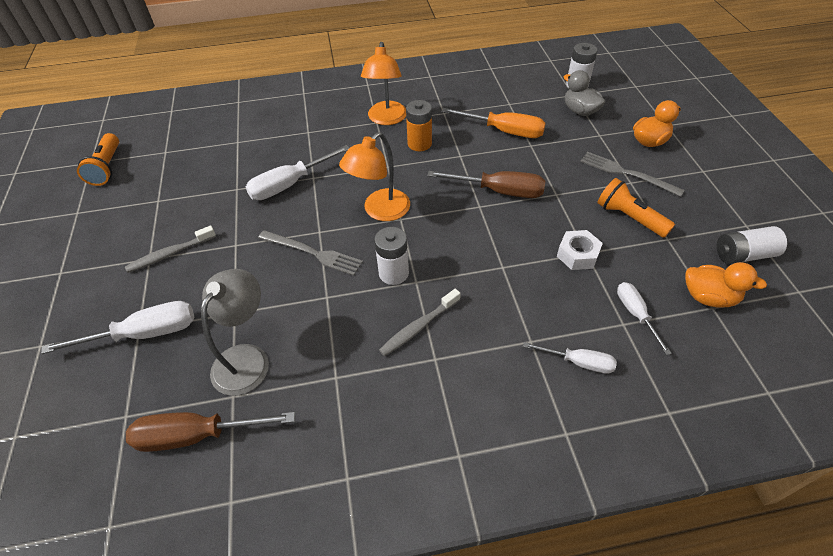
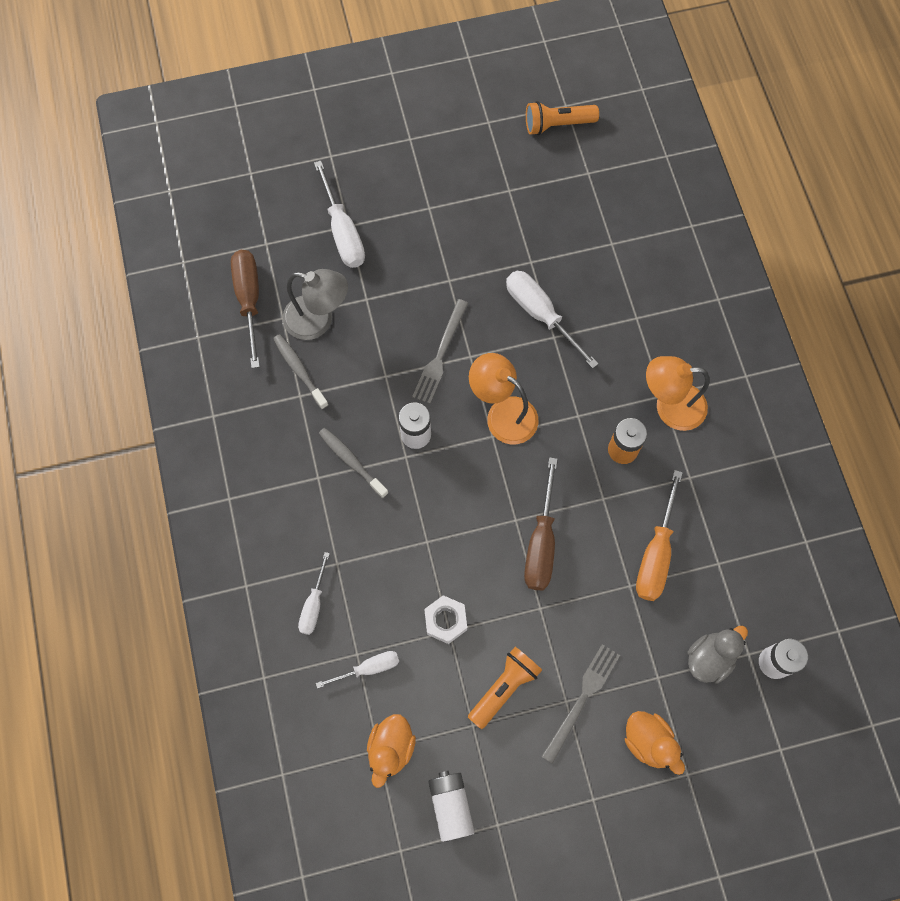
camera: 85 degrees right, 20 degrees up
grey toothbrush [125,225,216,273] -> grey toothbrush moved to [273,334,329,409]

